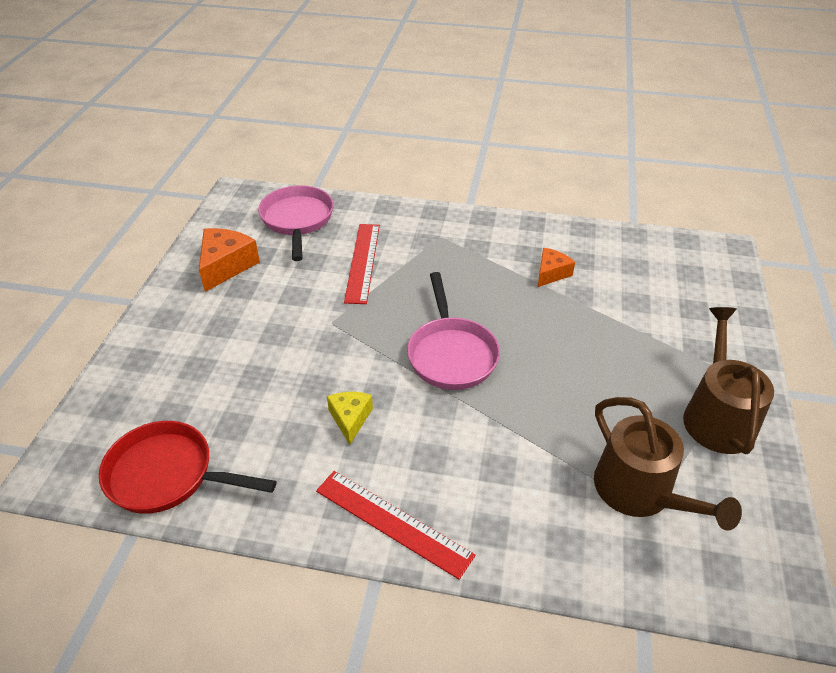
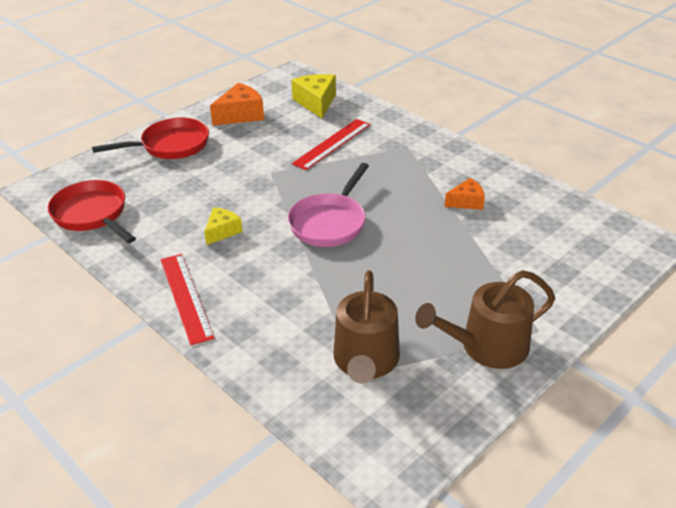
camera: 35 degrees right, 5 degrees down
pink pan [258,185,334,261] -> yellow cheese [291,74,336,118]
brown watering can [683,307,774,454] -> brown watering can turned 150 degrees counterclockwise [415,270,555,369]
none -> red pan [92,118,209,159]

